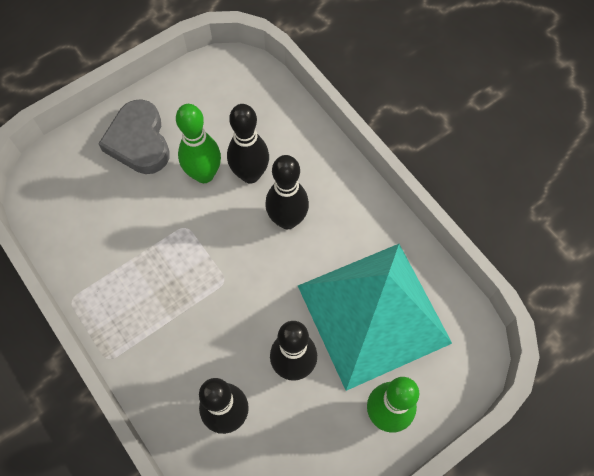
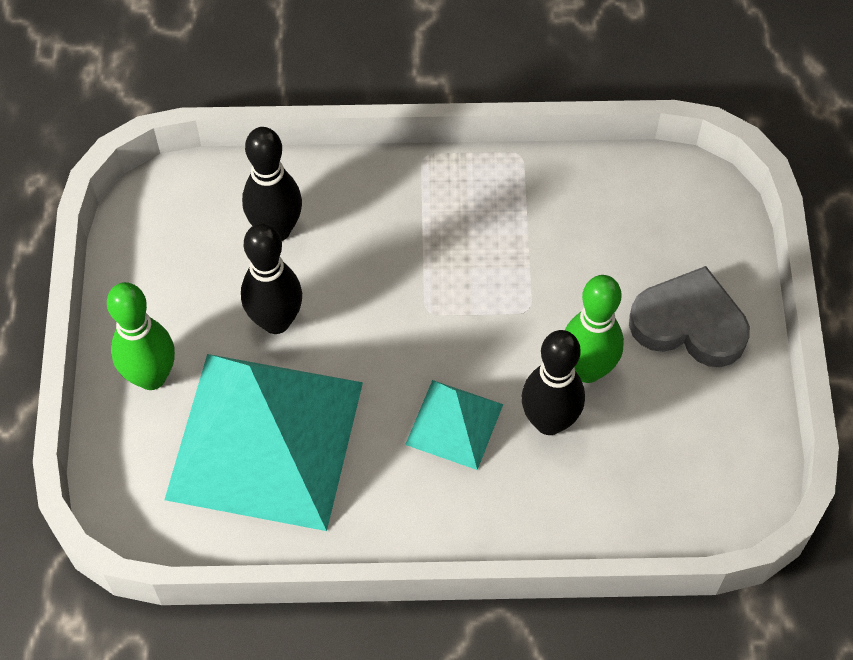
camera: 125 degrees right, 5 degrees down
black bowling pin [265,155,309,229] -> turquoise pyramid [405,380,503,470]

